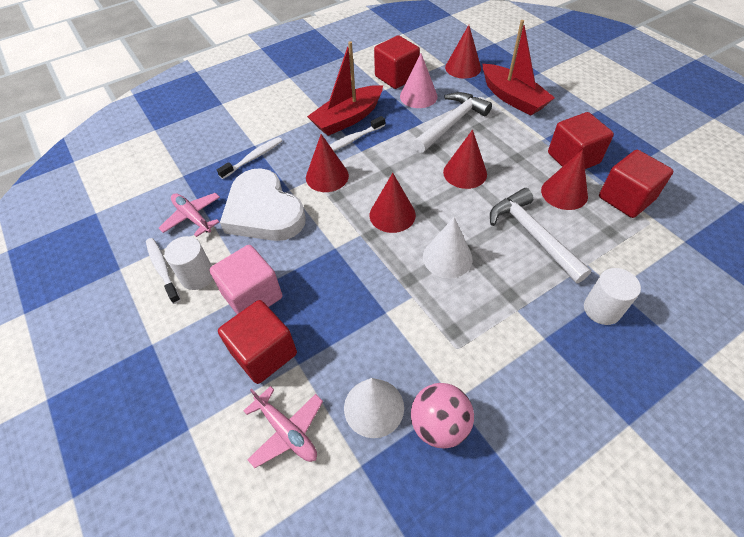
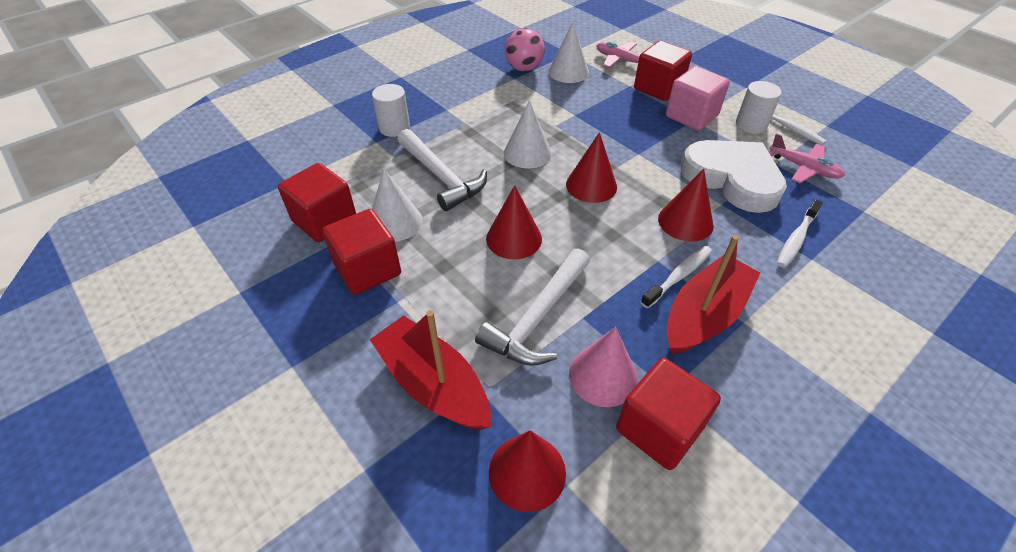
camera: 170 degrees right, 5 degrees down
red cone [541,150,588,210] -> white cone [372,169,423,242]

